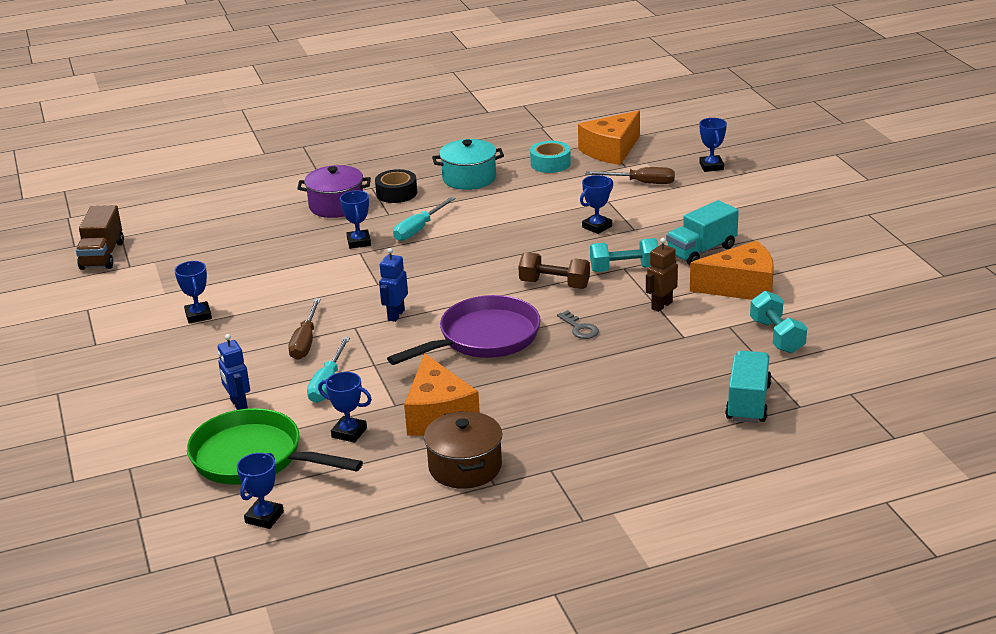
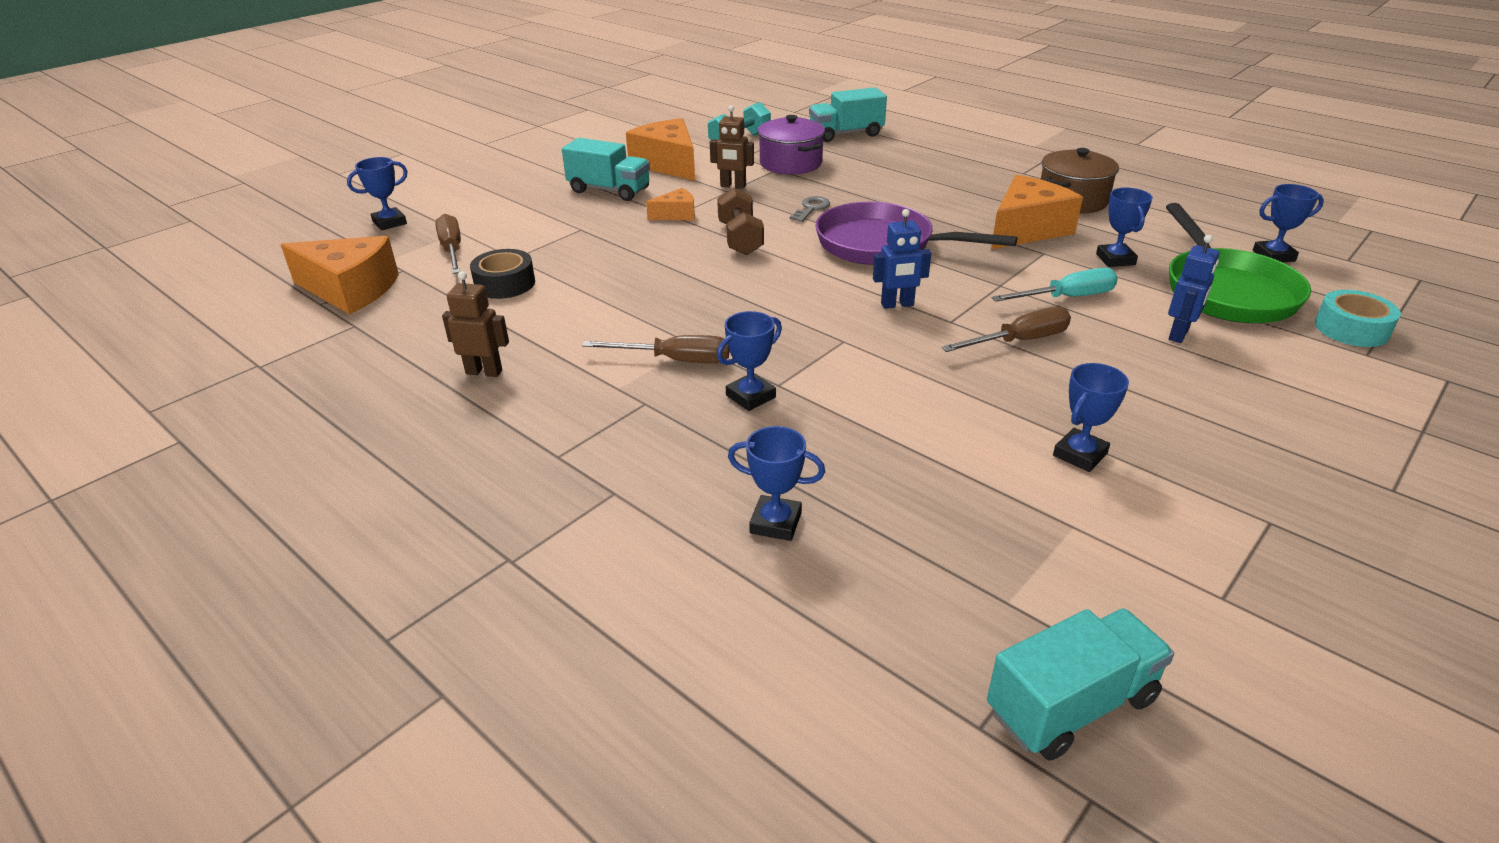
camera: 120 degrees left, 5 degrees up
brown truck [76,205,124,270] -> turquoise truck [987,608,1174,760]
purple pot [297,165,371,218] -> purple pot moved to [758,115,825,174]
black tape [375,169,417,203] -> black tape moved to [470,249,535,299]
turquoise screwdriver [393,197,456,241] -> brown screwdriver [582,335,730,363]
turquoise pot [432,139,504,190] -> brown robot [442,271,509,377]
turquoise tape [530,141,571,173] -> turquoise tape moved to [1315,290,1401,347]
blue trophy [580,175,613,234] -> blue trophy moved to [728,426,825,541]
turquoise dumbbell [590,238,658,272] -> orange cheese [646,188,695,220]

